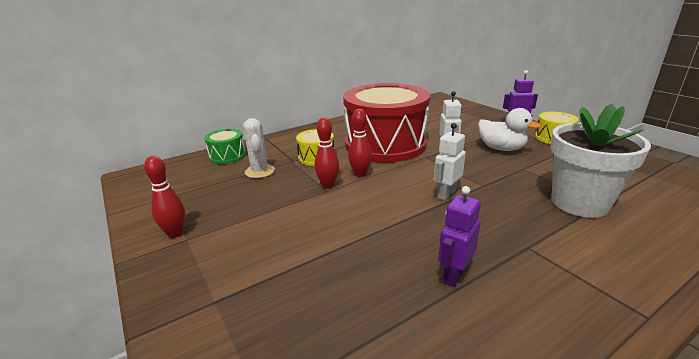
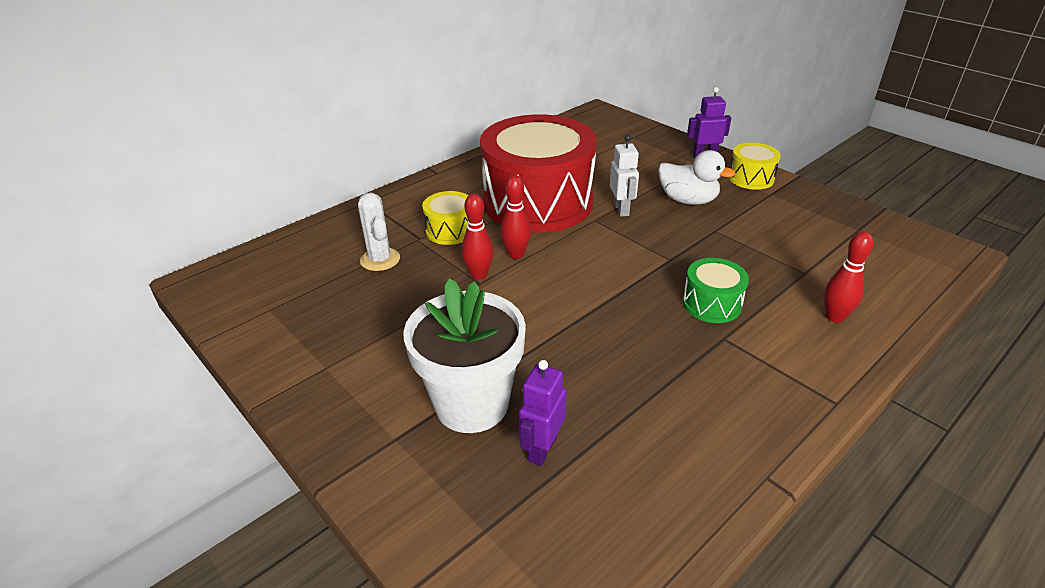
camera: 10 degrees left, 10 degrees up
red bowling pin [144,156,185,238] -> red bowling pin moved to [824,231,874,323]
green drum [204,129,246,164] -> green drum moved to [683,258,749,323]
white robot [434,123,466,201] -> none
purple robot [438,186,481,287] -> purple robot moved to [519,360,566,466]
white flower pot [550,104,651,218] -> white flower pot moved to [403,279,526,433]

